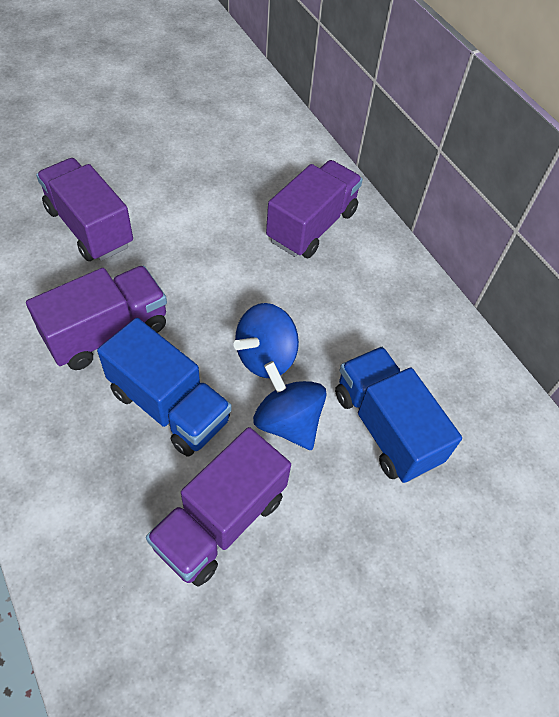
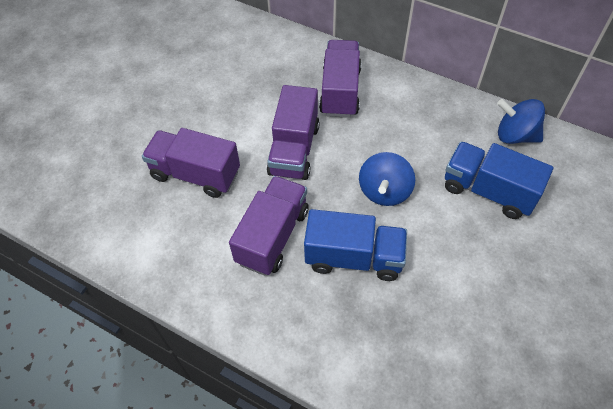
camera: 25 degrees left, 0 degrees up
purple truck [146,427,291,587] -> purple truck moved to [267,85,320,180]
blue spinning top [253,361,326,450] -> blue spinning top moved to [497,99,545,144]

